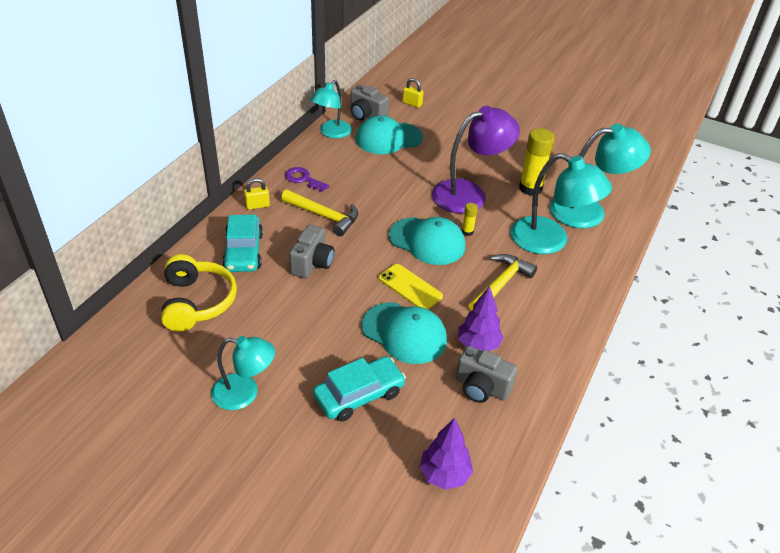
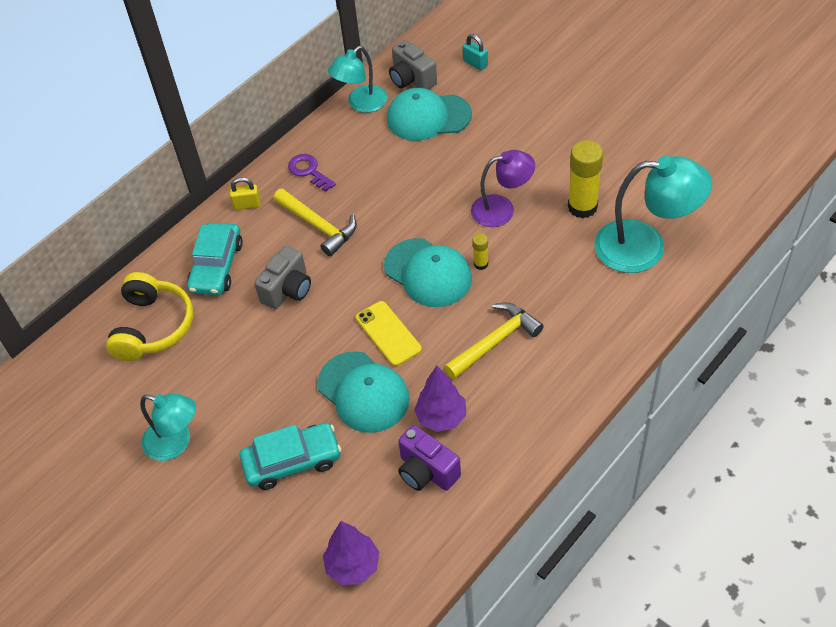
camera: 20 degrees right, 10 degrees up
yellow padlock [402,78,424,108] -> turquoise padlock [463,34,488,70]
purple lamp [432,106,520,213] -> purple lamp [471,150,535,227], size x0.65
grey camera [456,346,518,403] -> purple camera [398,425,461,491]
turquoise lamp [510,153,612,254] -> none

